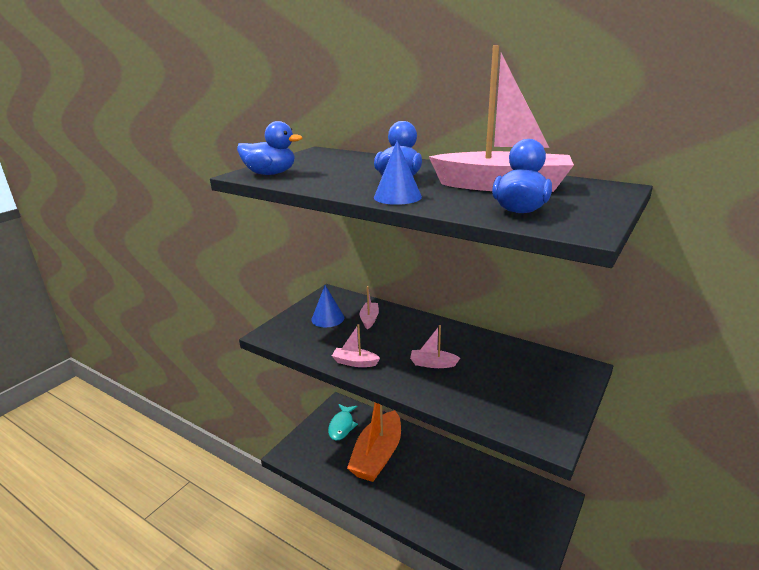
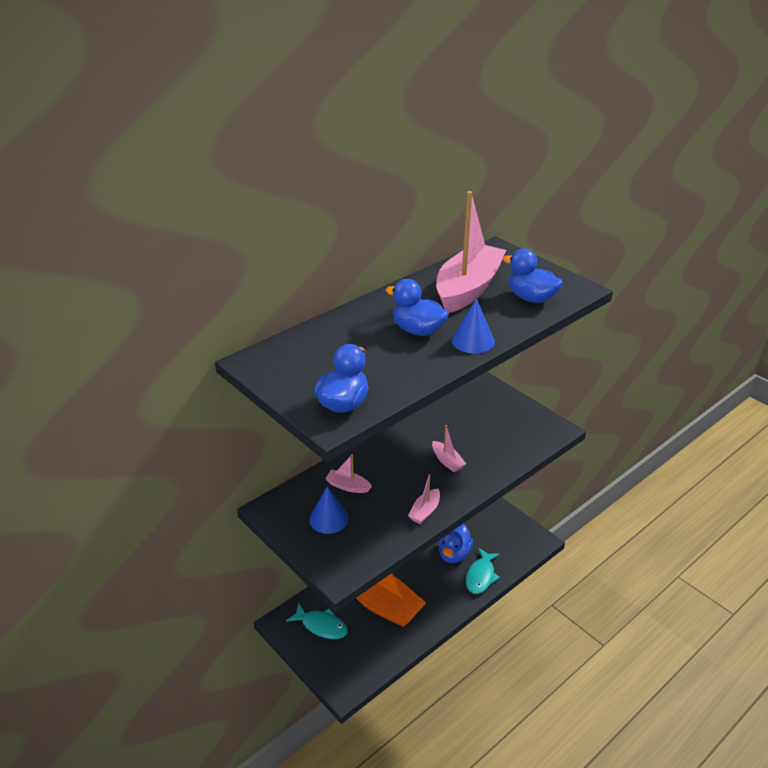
camera: 75 degrees left, 10 degrees up
pink boat [410,325,460,368] -> pink boat turned 60 degrees counterclockwise [432,425,466,472]
none -> blue duck [438,524,473,563]
none -> turquoise fish [466,548,500,594]

